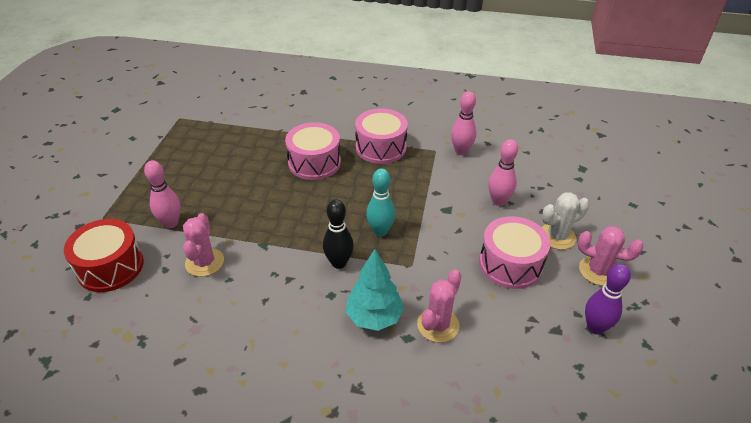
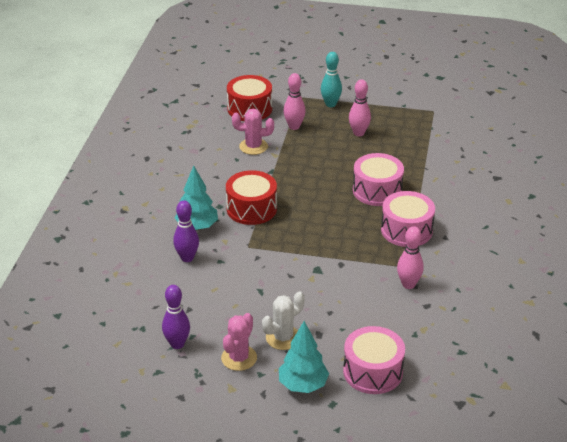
camera: 90 degrees right, 5 degrees down
black bowling pin [323,199,354,269] -> red drum [226,170,277,225]
turquoise bowling pin [366,168,395,237] -> turquoise bowling pin moved to [321,52,342,107]
pink cactus [417,270,461,343] -> purple bowling pin [173,200,199,262]
pink drum [479,216,550,289] -> pink drum moved to [343,326,405,394]
pink bowling pin [488,139,518,206] -> pink bowling pin moved to [349,79,371,136]
white cactus [542,192,589,250] -> white cactus turned 75 degrees clockwise [262,291,305,350]
none -> turquoise tree [279,321,329,393]

